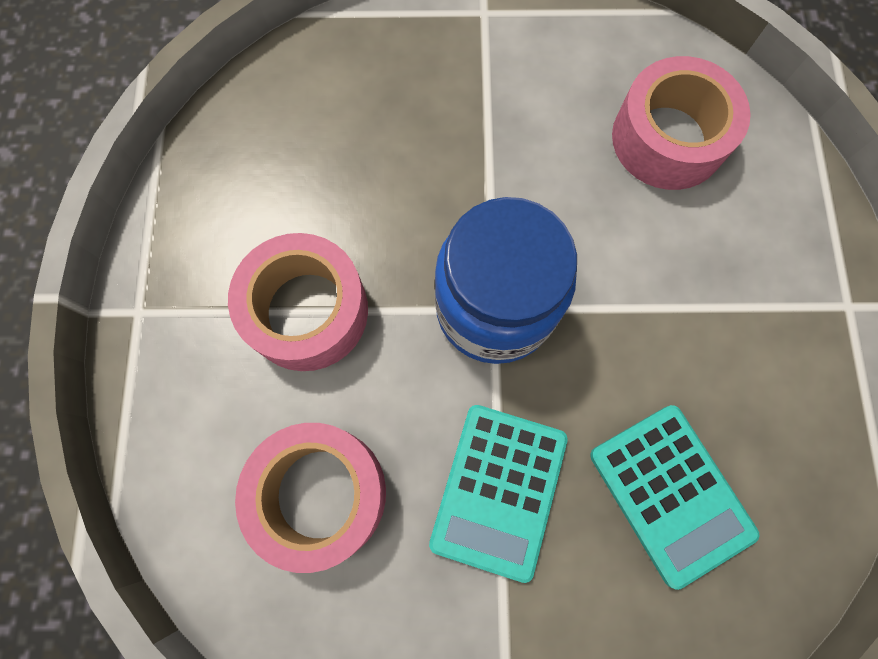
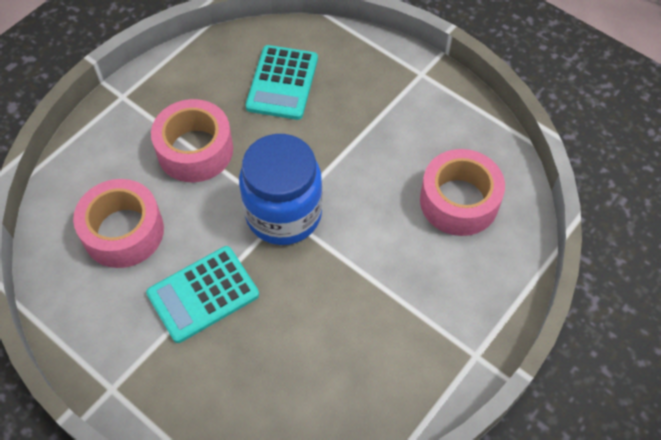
camera: 40 degrees right, 15 degrees down
turquoise calculator [590,405,759,590] -> turquoise calculator moved to [245,45,318,120]

